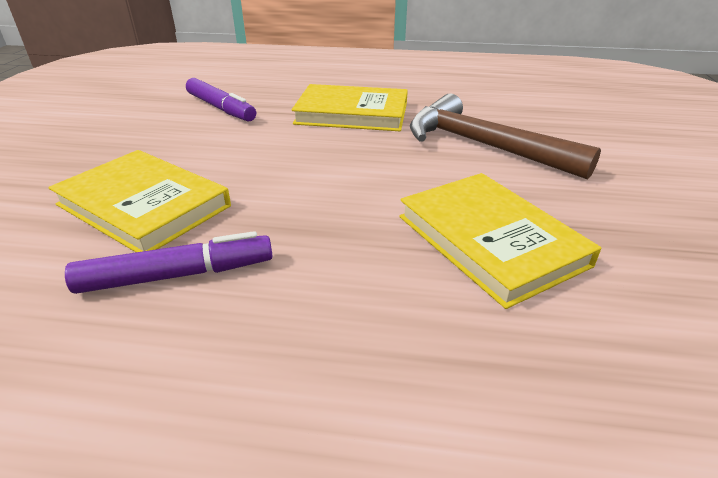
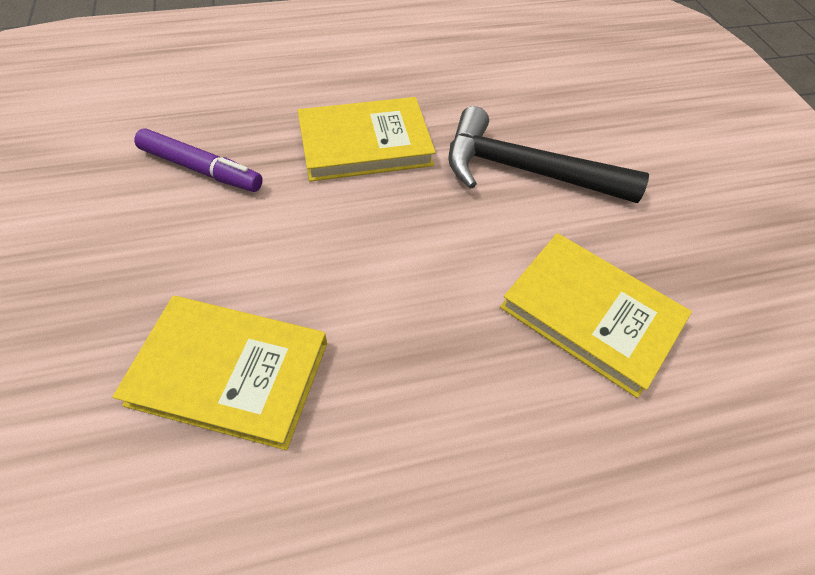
camera: 25 degrees left, 20 degrees up
purple marker [65,231,273,294] -> none
brown hammer [410,93,601,180] -> black hammer [448,106,649,203]

